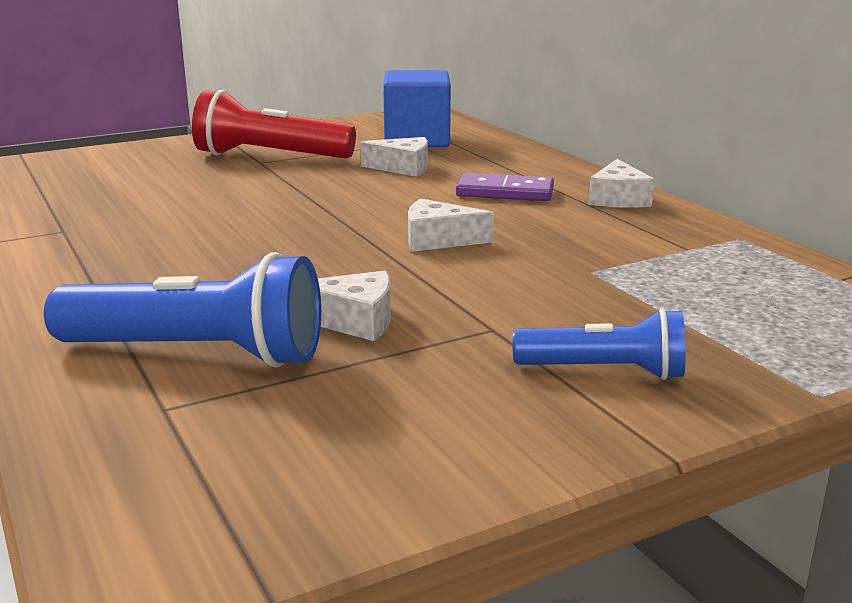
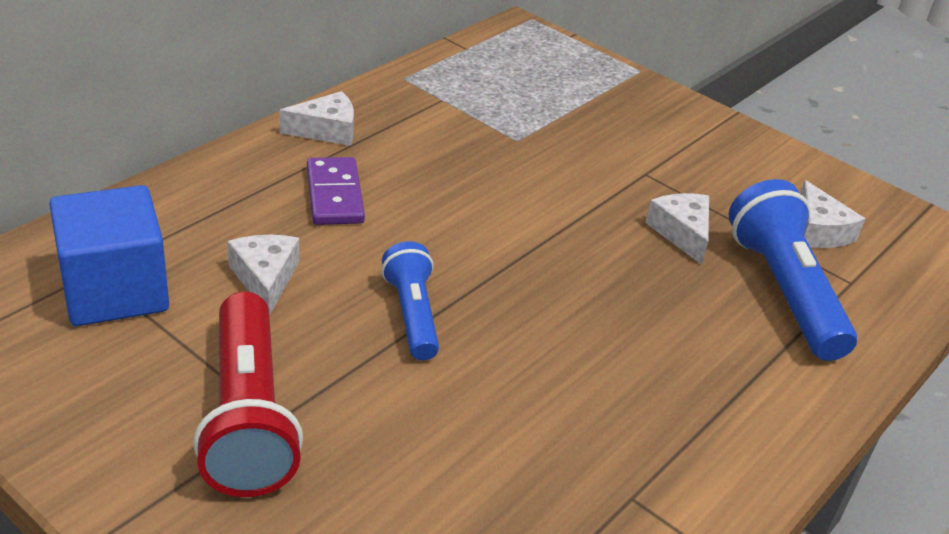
camera: 115 degrees left, 15 degrees up
white cheese [408,199,494,252] -> white cheese moved to [800,180,865,248]
blue flashlight [513,309,686,380] -> blue flashlight moved to [381,241,439,360]

